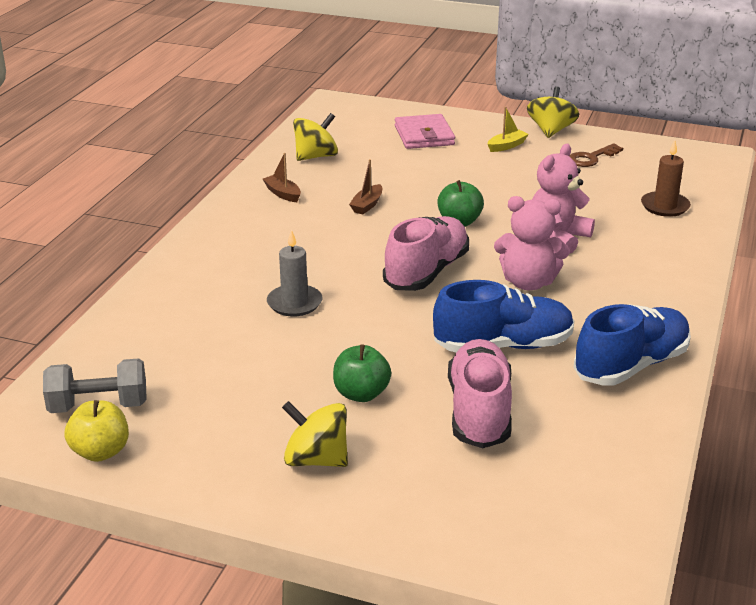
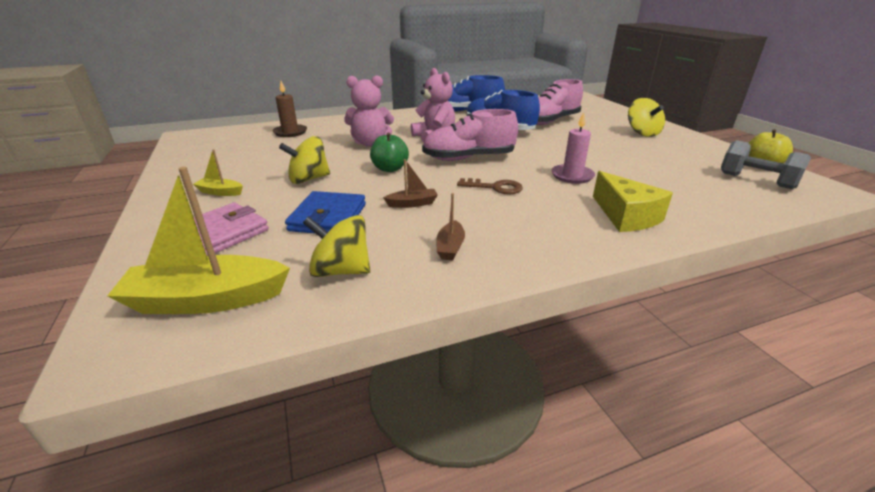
camera: 130 degrees left, 0 degrees up
grey candle [267,229,322,316] -> pink candle [552,112,595,184]
green apple [333,344,391,402] -> none
yellow spinning top [527,86,579,138] -> yellow spinning top moved to [279,136,330,184]
brown key [569,143,623,167] -> brown key moved to [457,178,523,195]
none -> yellow boat [107,167,290,314]
none -> blue wallet [285,191,366,234]
none -> yellow cheese [593,171,673,232]

